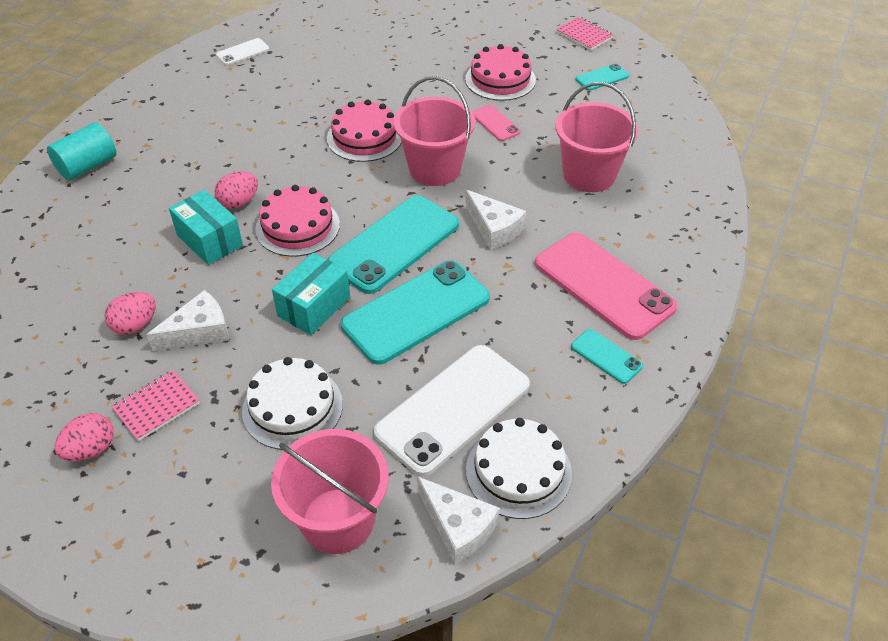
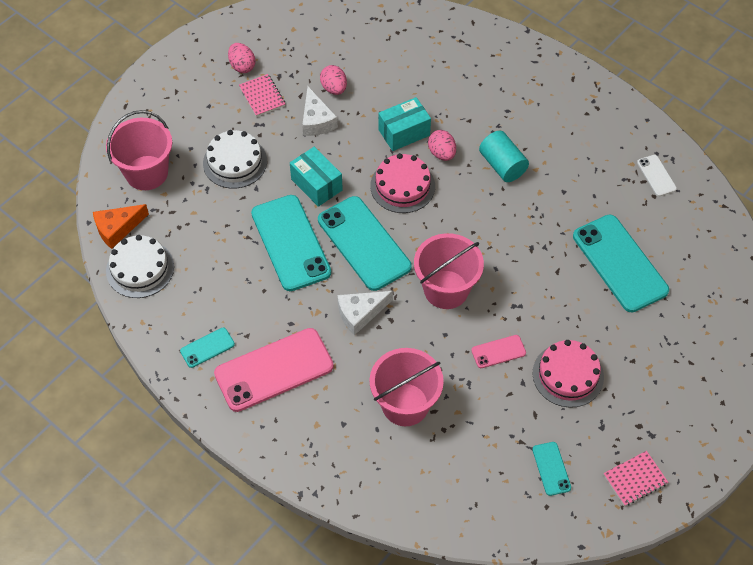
camera: 105 degrees right, 10 degrees up
turquoise cylinder [47,122,117,181] -> turquoise cylinder moved to [479,130,529,182]
pink cake [327,99,402,162] -> none
white phone [374,345,530,477] -> none
white cheese [417,476,499,564] -> orange cheese [93,204,149,249]
none -> turquoise phone [573,215,669,312]

